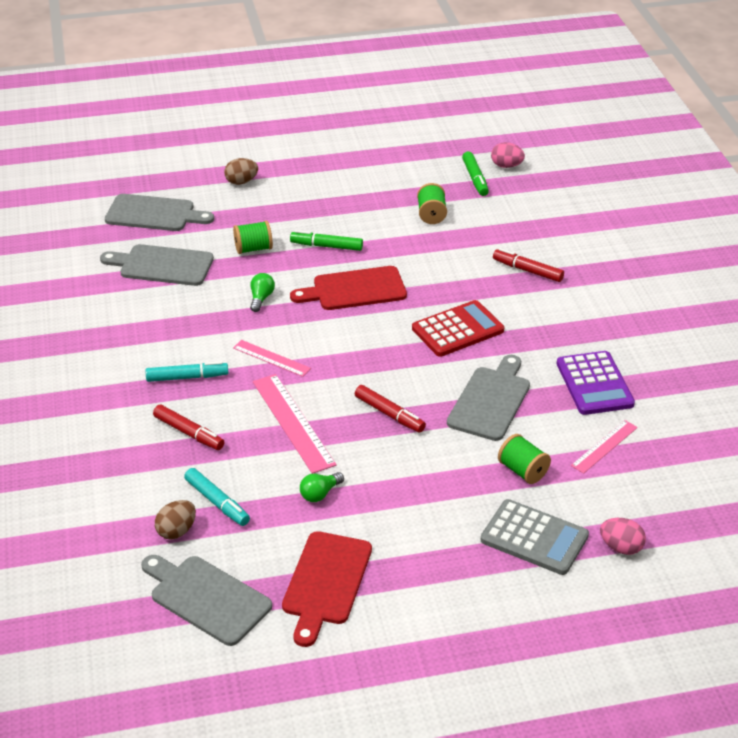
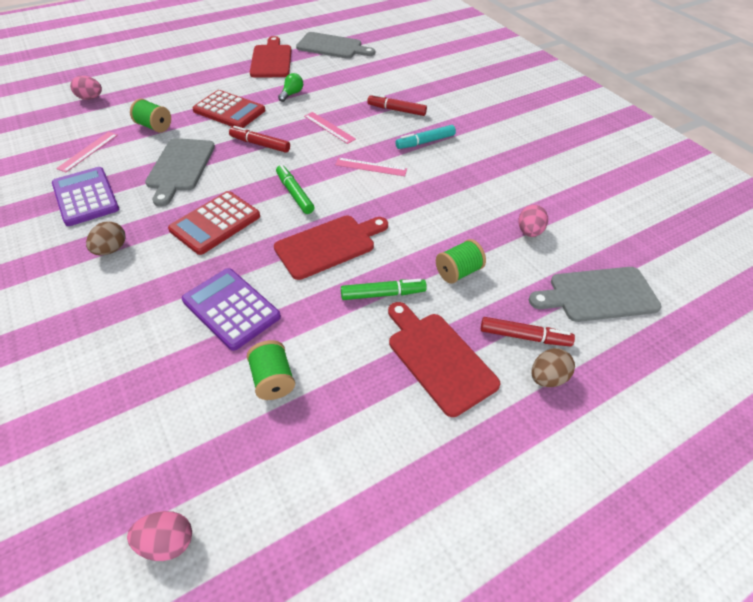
camera: 160 degrees right, 10 degrees up
grey cutting board [100,244,214,286] -> pink egg [518,205,548,237]
brown egg [155,500,196,539] -> brown egg moved to [86,221,126,255]
turquoise marker [184,468,250,526] -> none
green light bulb [250,273,275,312] -> none
pink ruler [253,374,337,474] -> pink ruler [304,112,356,144], size x0.60
green marker [462,151,489,196] -> green marker moved to [276,165,315,214]
grey calculator [481,499,589,575] -> none
red marker [493,248,564,282] -> red marker moved to [481,317,575,346]
none -> purple calculator [182,268,281,351]
none -> red calculator [192,90,265,128]
none -> red cutting board [388,302,500,417]

